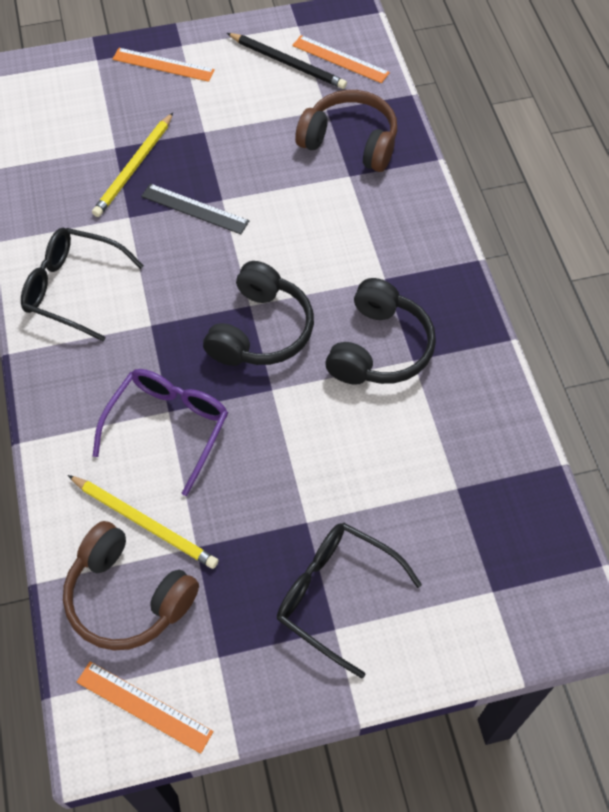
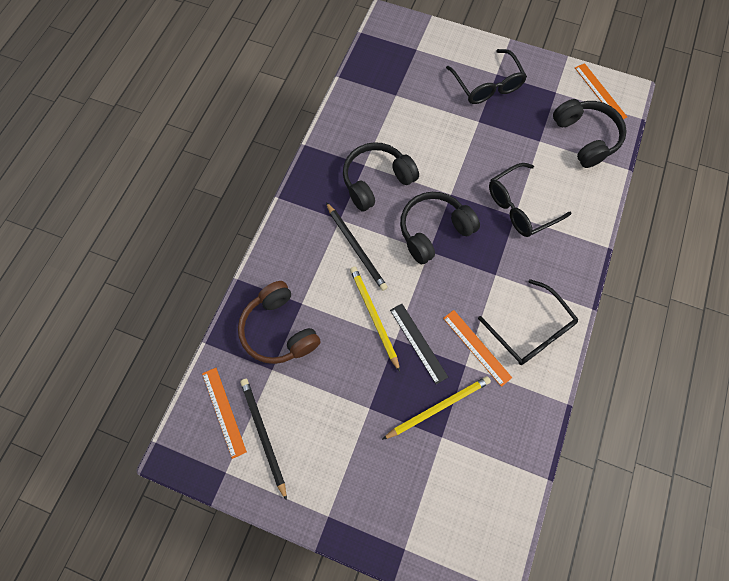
camera: 145 degrees left, 10 degrees up
brown headphones [63,521,199,650] -> black headphones [553,99,627,168]
yellow pencil [68,475,219,569] -> yellow pencil moved to [350,266,400,372]
purple glasses [93,369,228,496] -> black glasses [489,163,571,237]
orange ruler [113,48,215,82] -> orange ruler moved to [443,310,512,387]
none -> black pencil [326,202,388,291]

